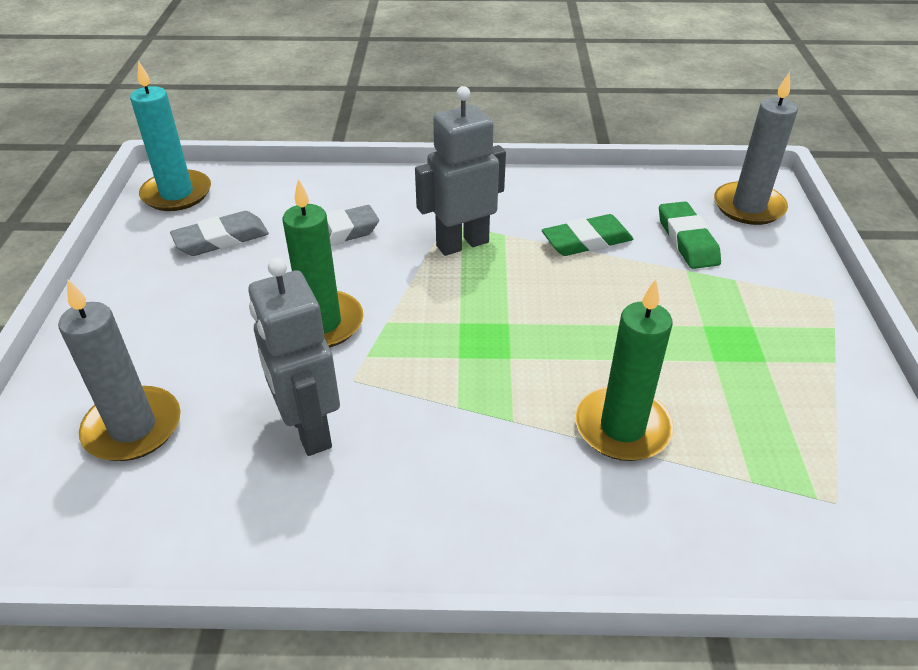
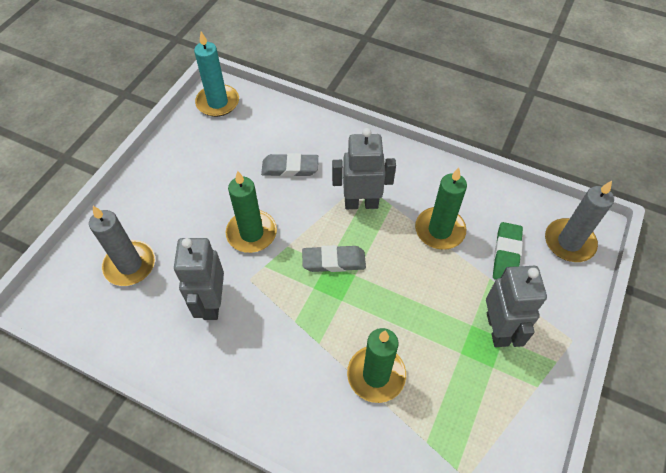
camera: 25 degrees right, 15 degrees up
grey eraser [170,211,269,256] -> grey eraser moved to [302,245,366,272]
green eraser [542,214,633,256] -> green candle [415,168,467,250]
none -> grey robot [486,266,547,347]

